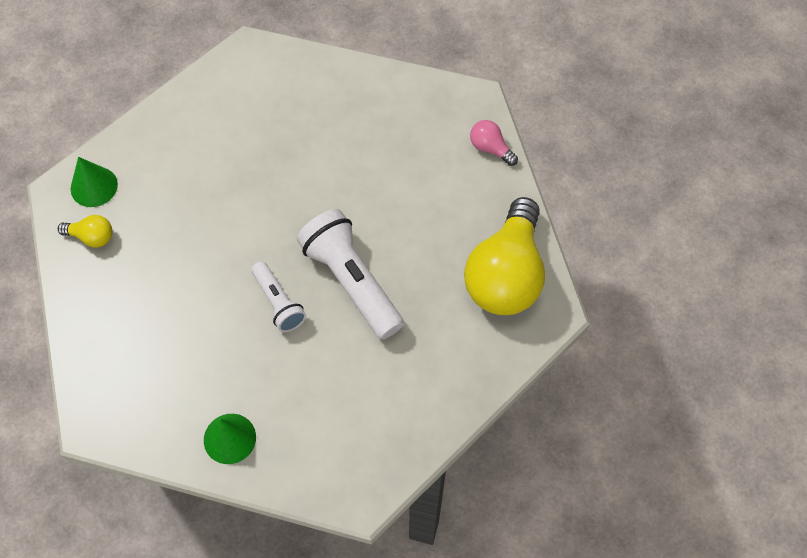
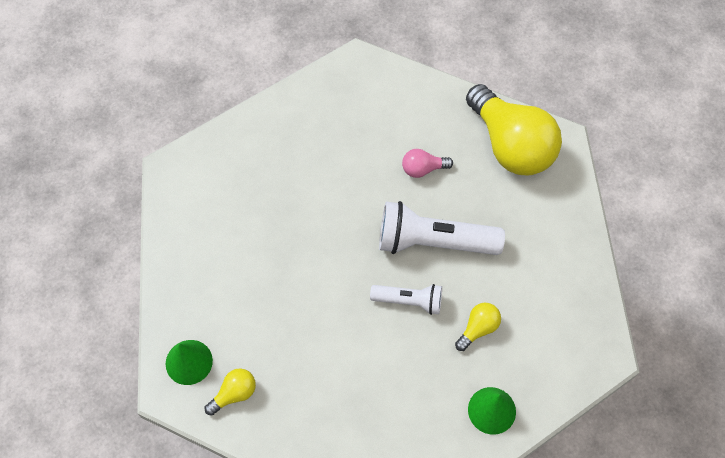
camera: 50 degrees left, 0 degrees up
pink light bulb [470,120,518,166] -> pink light bulb moved to [402,149,453,178]
none -> yellow light bulb [455,303,501,351]

